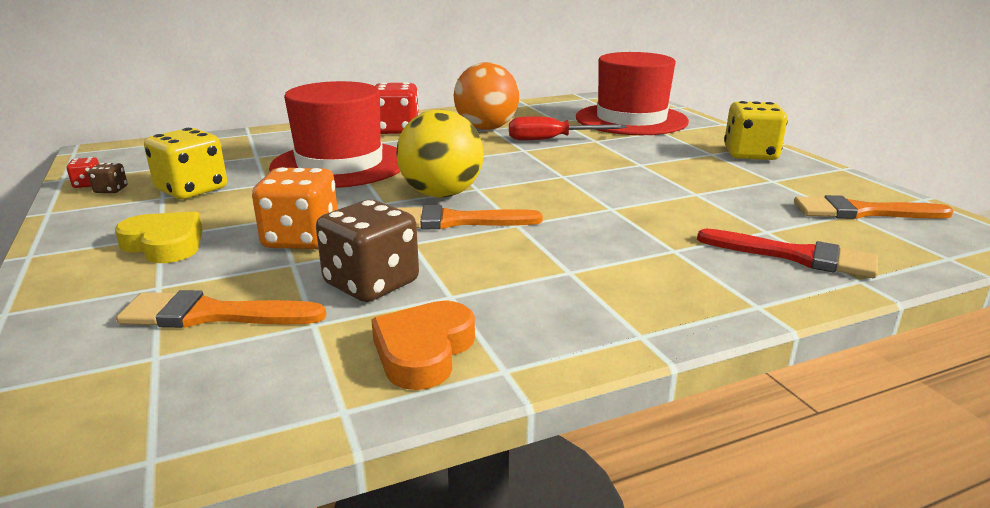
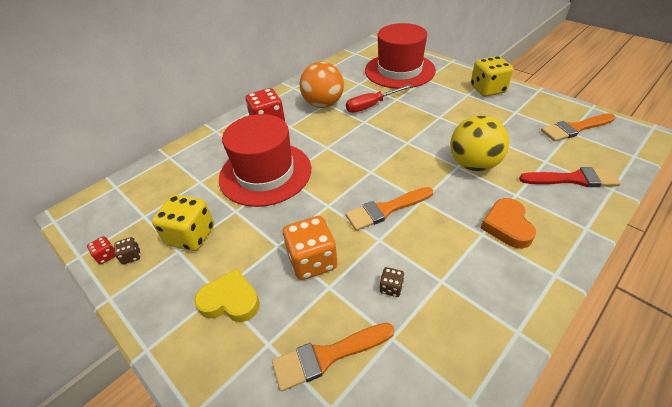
camera: 20 degrees left, 20 degrees up
brown dice [316,200,419,302] -> brown dice [380,267,404,297], size x0.45
orange heart [371,301,475,390] -> orange heart moved to [481,198,536,249]
yellow ball [396,110,484,198] -> yellow ball moved to [450,115,509,171]

